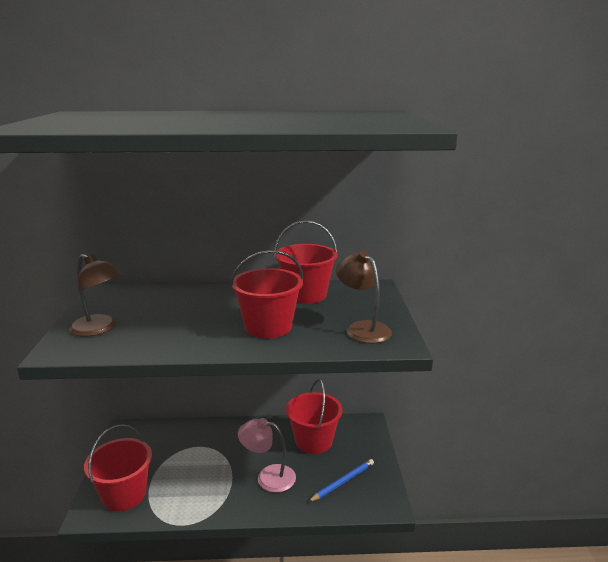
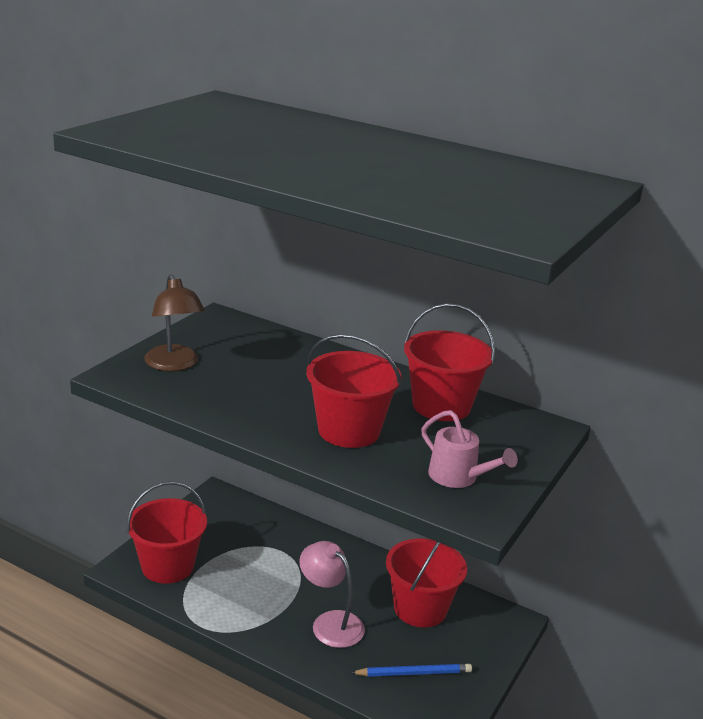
camera: 30 degrees right, 5 degrees up
brown lamp [336,251,392,344] -> pink watering can [421,410,518,488]

